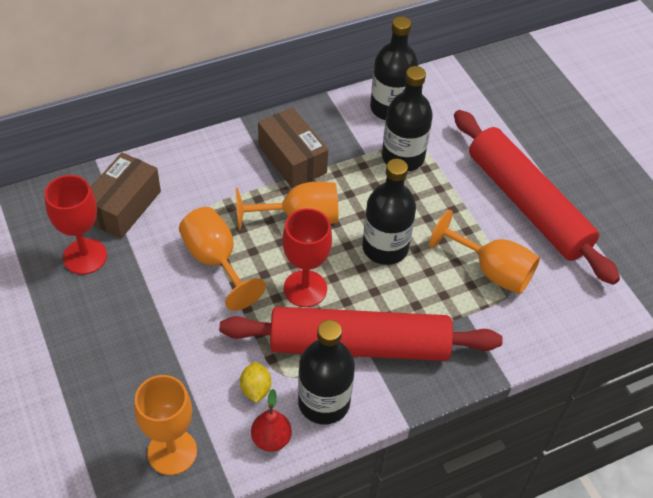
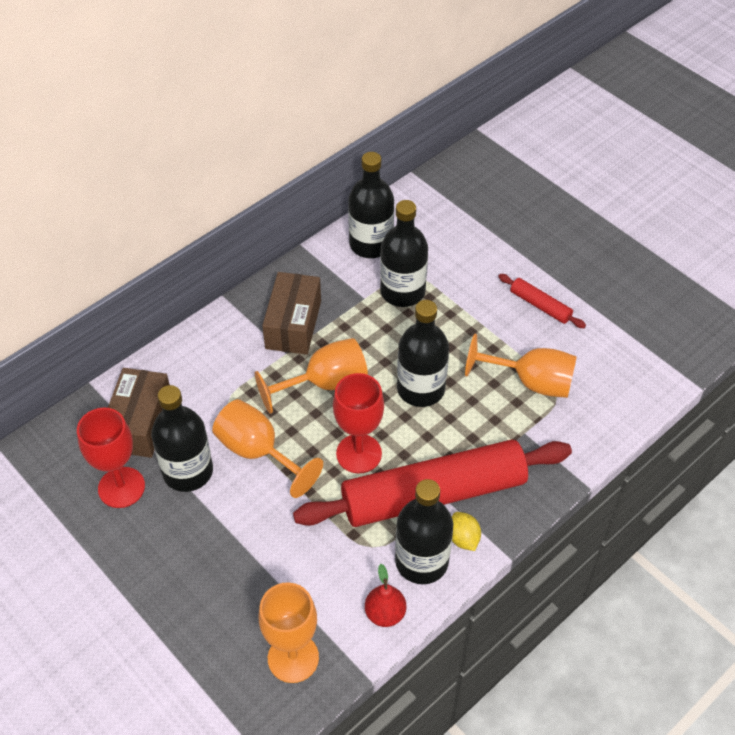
camera: 15 degrees left, 0 degrees up
yellow lemon [240,362,271,403] -> yellow lemon moved to [452,512,481,551]
brown box [258,107,328,189] -> brown box turned 60 degrees clockwise [262,272,321,355]
red rolling pin [454,110,620,285] -> red rolling pin [498,274,586,328], size x0.41
none -> black bottle [151,385,213,492]

